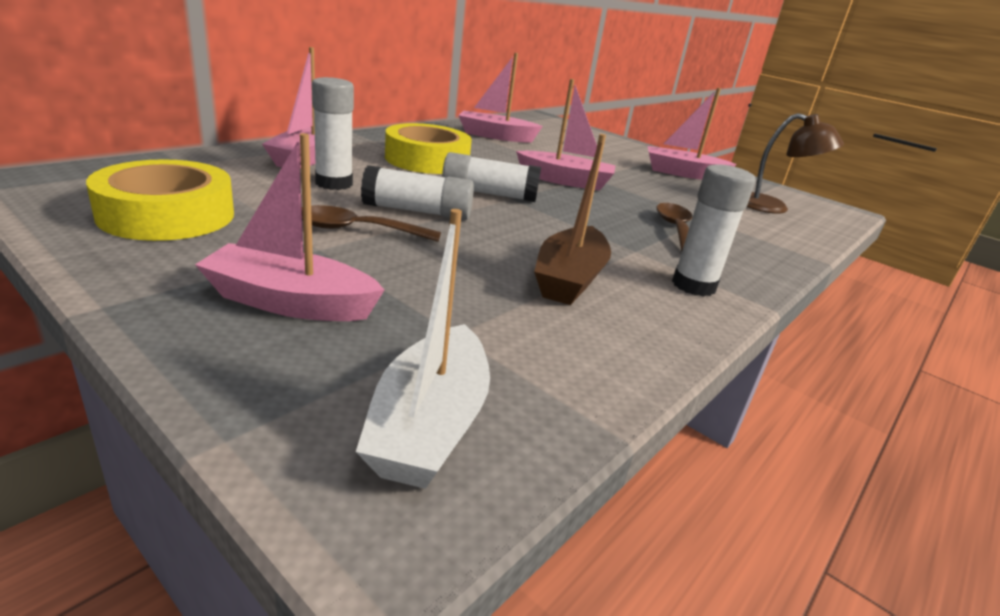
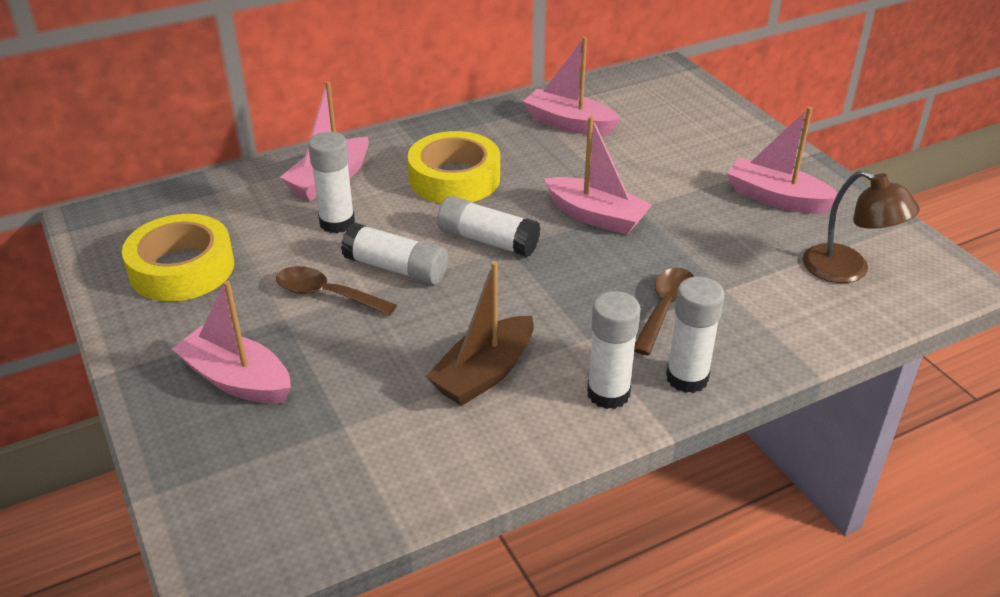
camera: 25 degrees right, 10 degrees up
white boat [356,209,490,489] -> none
none -> white glue stick [666,276,725,393]

